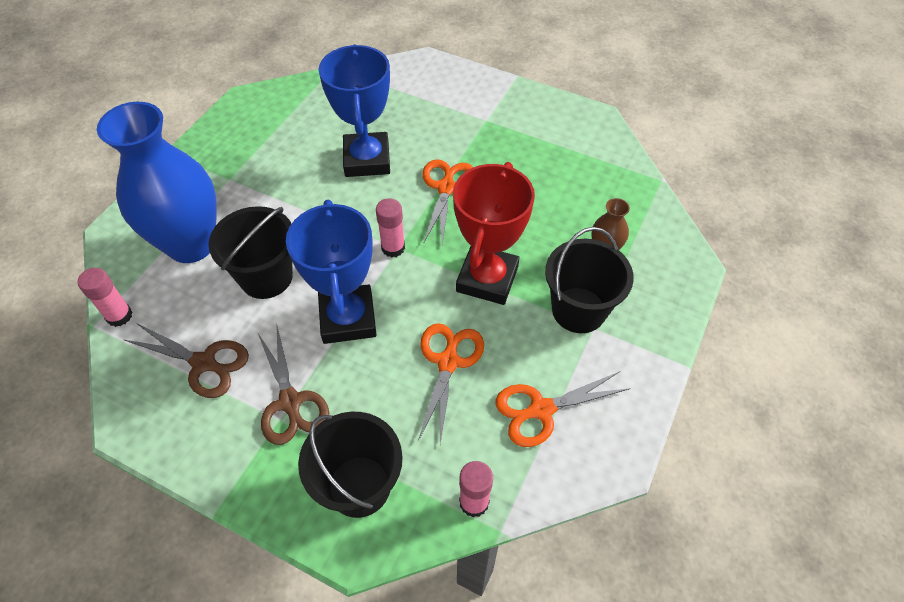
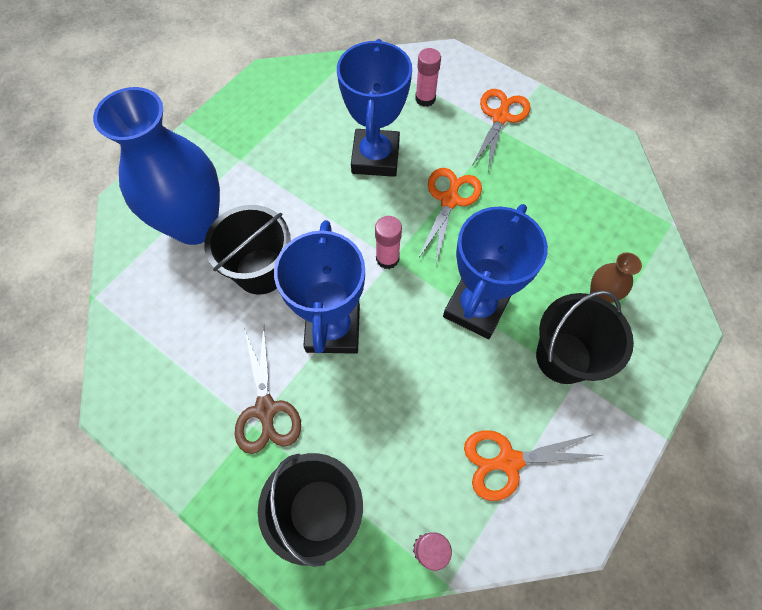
camera: 10 degrees right, 10 degrees up
pink glue stick [78,268,133,327] -> pink glue stick moved to [415,48,441,107]
brown scissors [124,323,249,398] -> none
orange scissors [418,323,484,444] -> orange scissors moved to [472,89,531,171]
red trophy [453,162,535,305] -> blue trophy [443,204,548,339]

